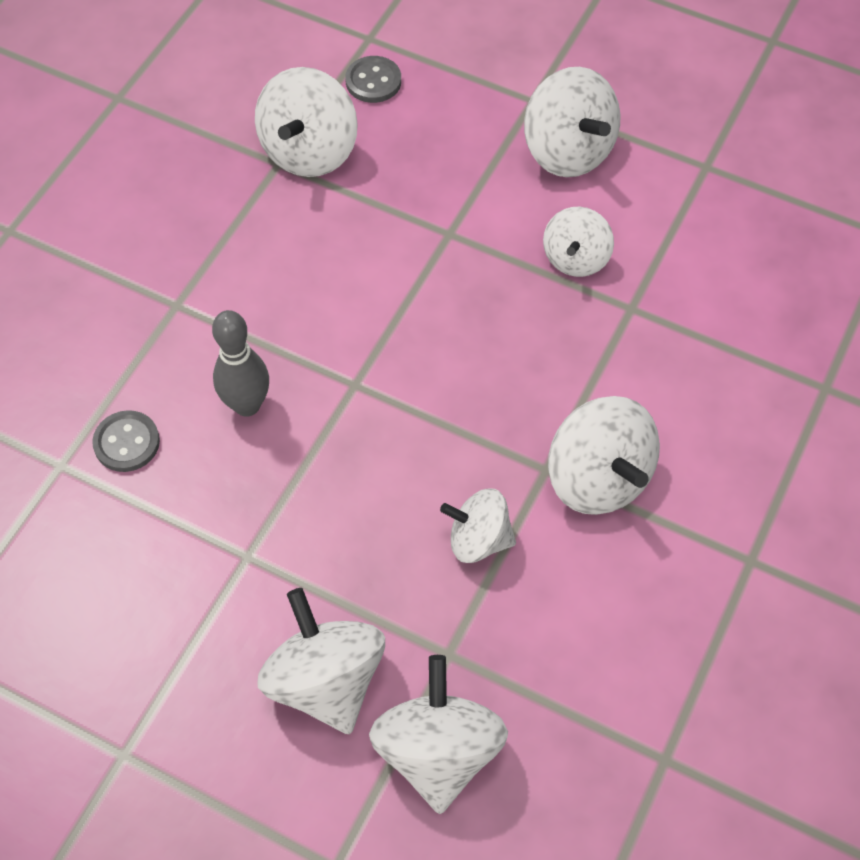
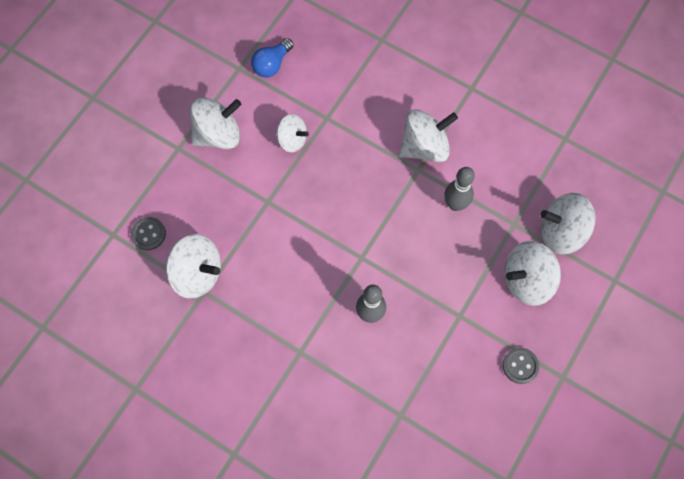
camera: 85 degrees left, 10 degrees up
grey button [92,410,160,472] -> grey button moved to [503,348,539,384]
white spinning top [440,488,516,563] -> grey bowling pin [444,167,475,211]
none -> blue light bulb [251,38,293,77]

